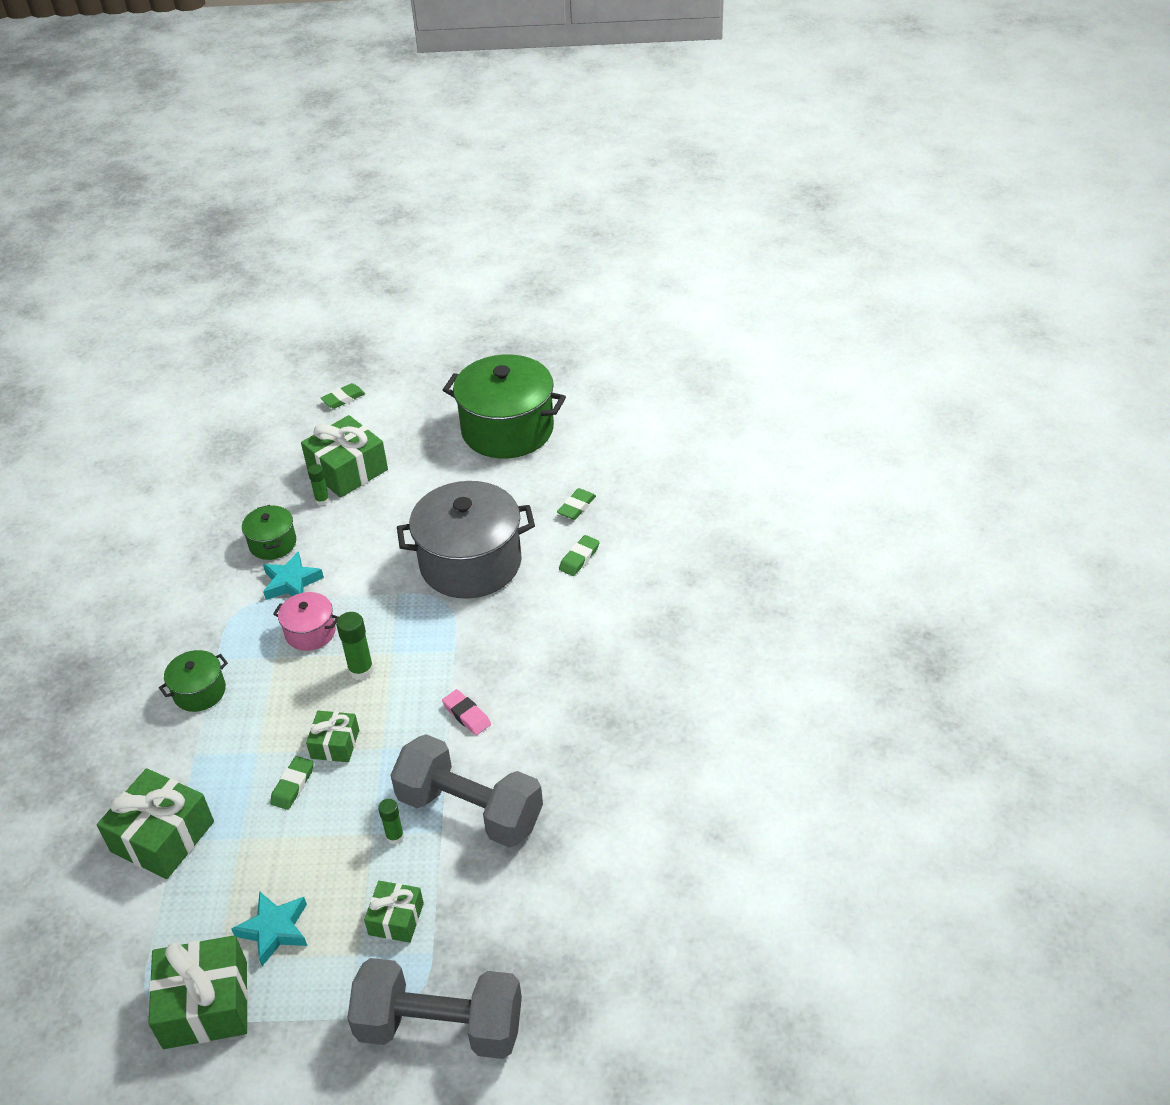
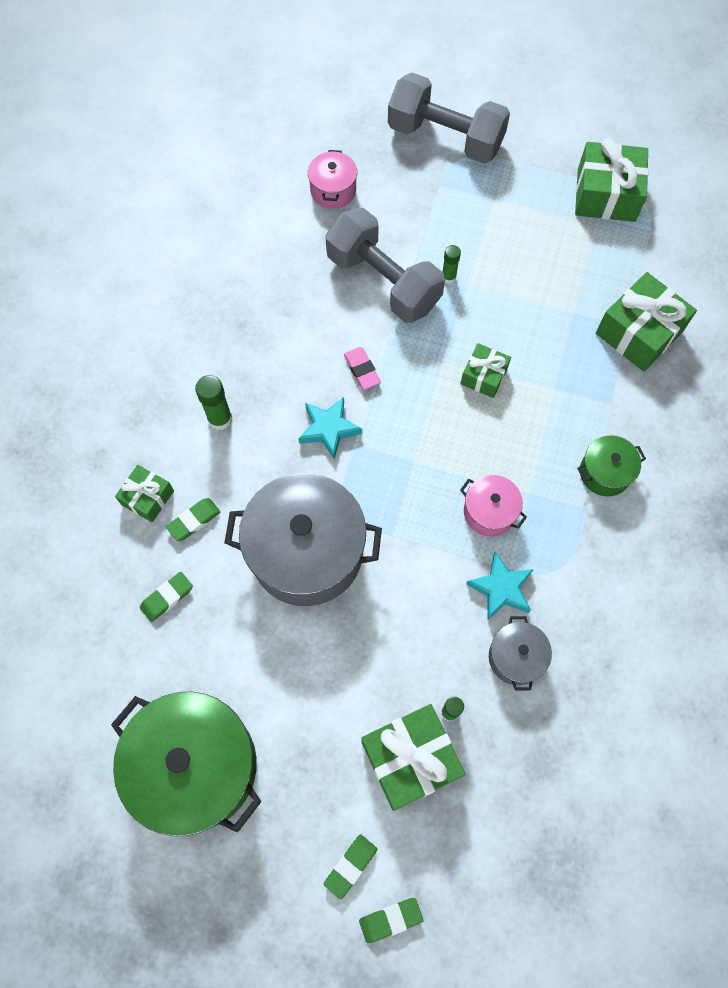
camera: 165 degrees left, 25 degrees up
turquoise star [231,891,307,966] -> turquoise star moved to [298,397,362,460]
green pot [242,505,296,560] -> grey pot [489,616,552,690]
green eraser [270,756,314,810] -> green eraser moved to [324,834,377,899]
green glue stick [336,612,374,680] -> green glue stick moved to [195,375,232,430]
green gift [364,881,424,943] -> green gift moved to [115,465,174,523]
none -> pink pot [308,150,357,209]

